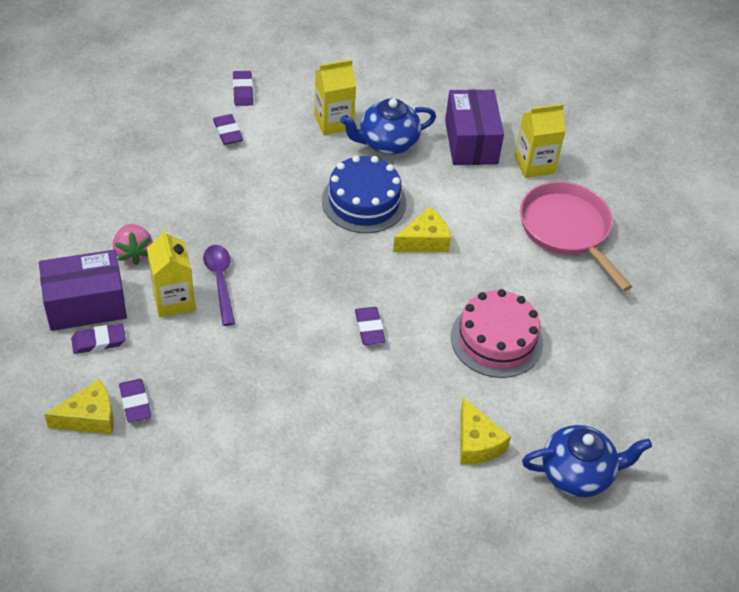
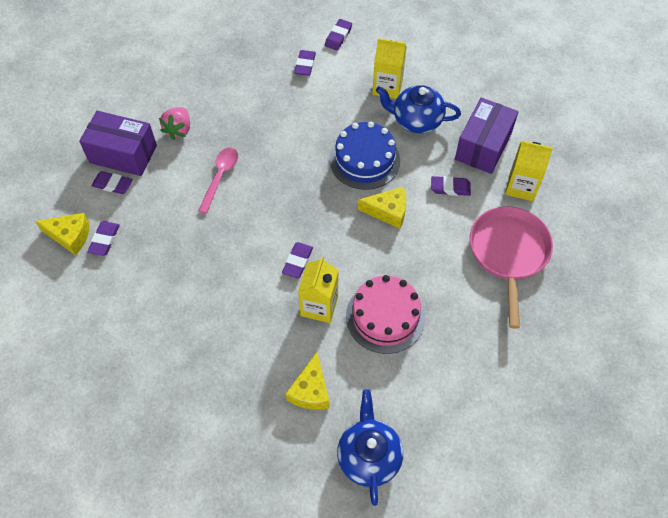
camera: 35 degrees right, 10 degrees up
yellow carton [147,228,195,317] -> yellow carton moved to [298,257,339,323]
purple spoon [203,245,235,326] -> pink spoon [198,148,238,214]
blue teapot [522,425,652,497] -> blue teapot turned 120 degrees counterclockwise [337,389,403,506]
none -> purple eraser [431,176,471,196]

